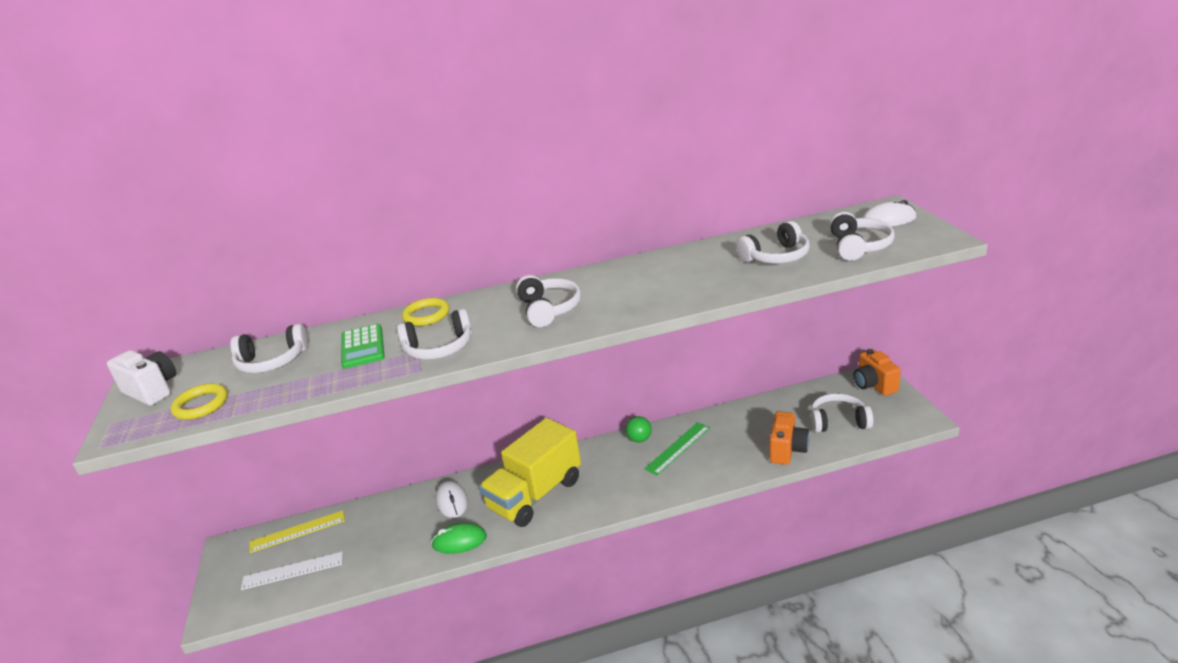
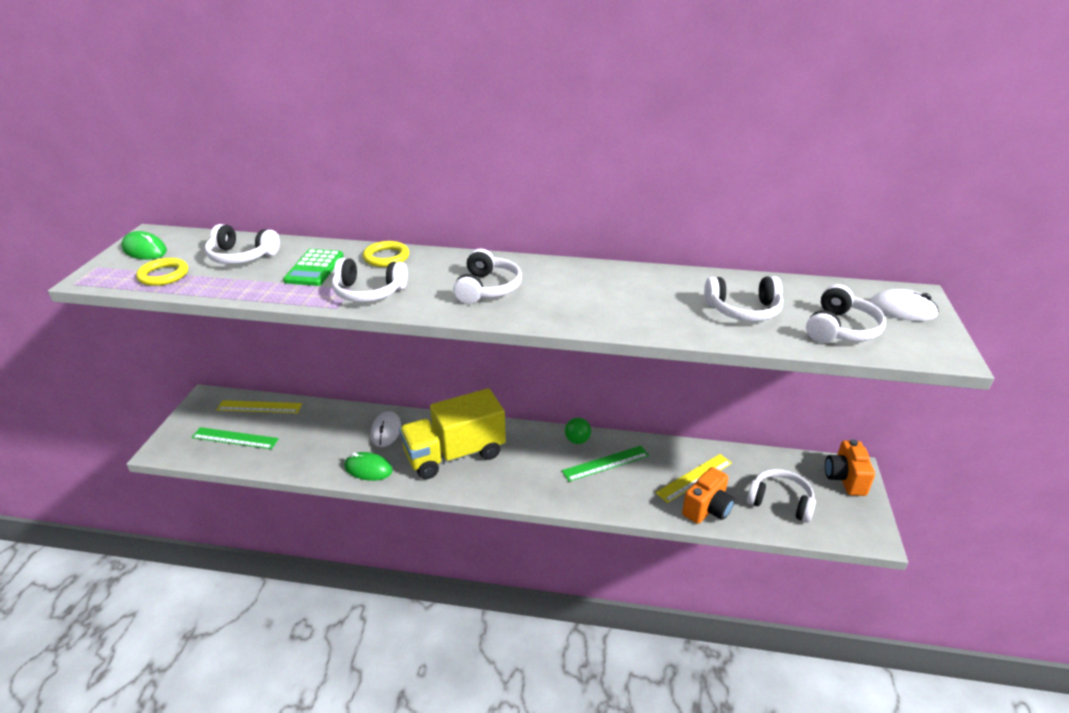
camera: 20 degrees right, 5 degrees up
white camera [107,350,176,406] -> green mouse [121,231,167,260]
white ruler [241,551,343,590] -> green ruler [192,427,279,449]
none -> yellow ruler [655,454,732,503]

